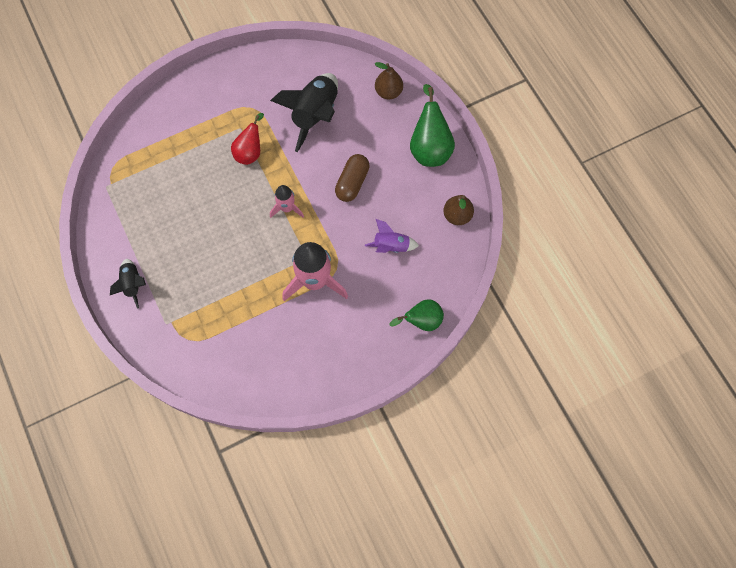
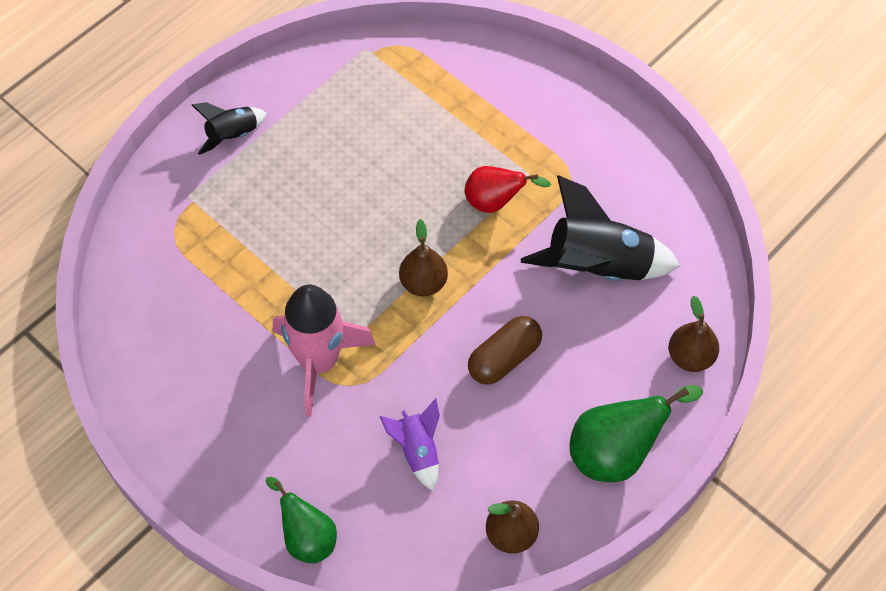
camera: 70 degrees right, 10 degrees down
pink rocket [270,185,304,218] -> brown pear [399,219,448,296]
brown capsule [335,154,370,202] -> brown capsule turned 45 degrees counterclockwise [468,316,542,385]

